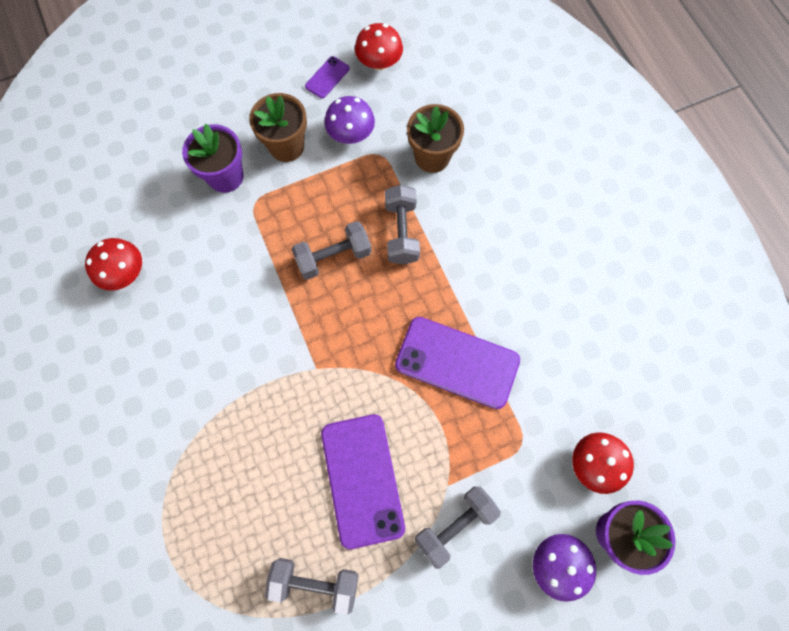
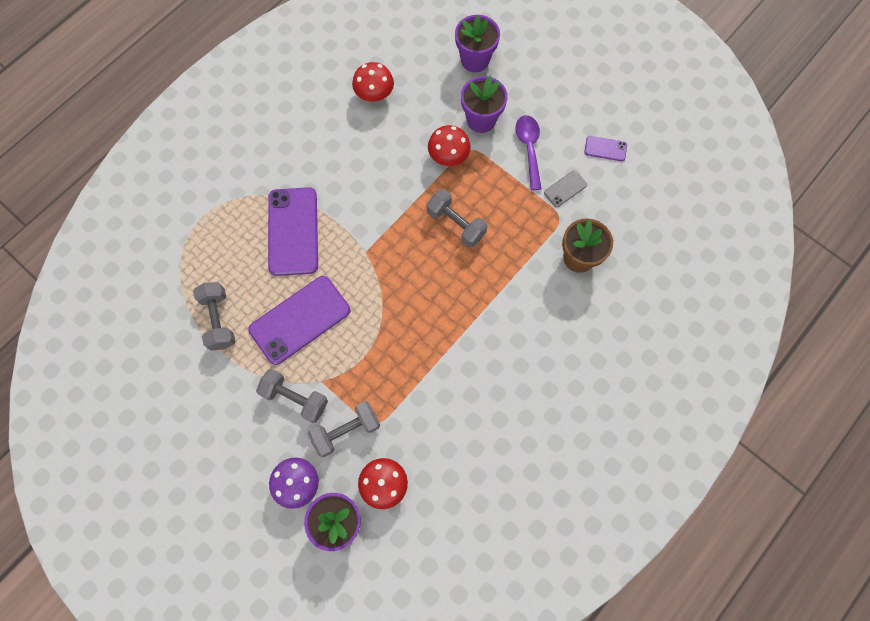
camera: 65 degrees right, 0 degrees up
brown flower pot [249,93,307,162] -> purple spoon [516,115,542,190]
purple mushroom [324,96,375,144] -> grey phone [544,170,587,207]
red mushroom [355,23,403,71] -> red mushroom moved to [428,125,471,166]
grey dumbbell [385,185,420,265] -> grey dumbbell moved to [308,401,380,457]
purple phone [395,317,520,409] -> purple phone moved to [268,187,318,276]
none -> purple flower pot [455,15,500,73]

